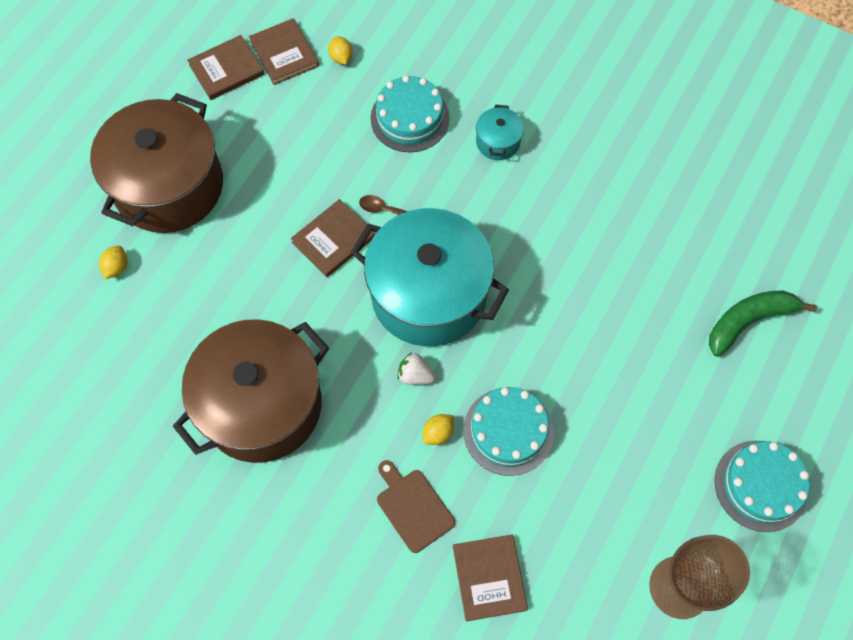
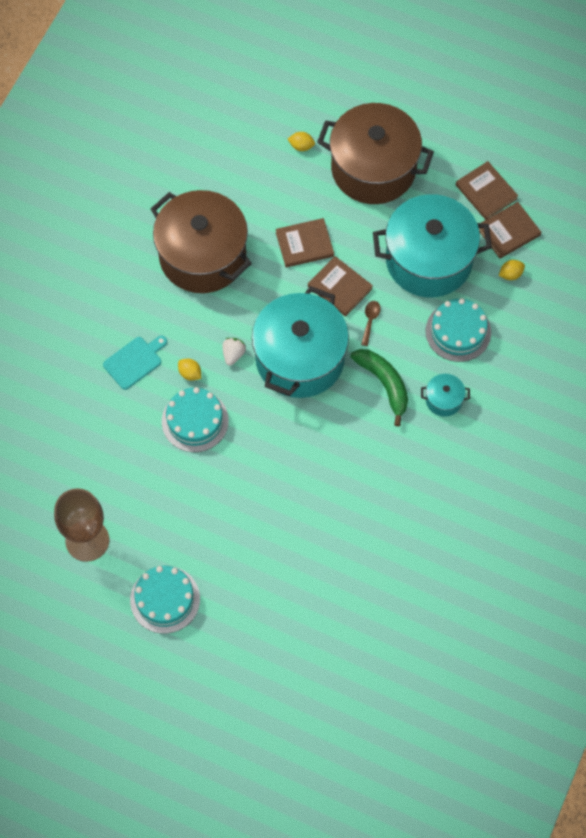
camera: 85 degrees right, 0 degrees up
brown cutting board [377,460,455,553] -> turquoise cutting board [103,336,167,390]
brown book [453,534,528,622] -> brown book moved to [276,218,334,268]
green banana [709,290,817,357] -> green banana moved to [350,349,408,427]
none -> turquoise pot [373,194,492,297]

